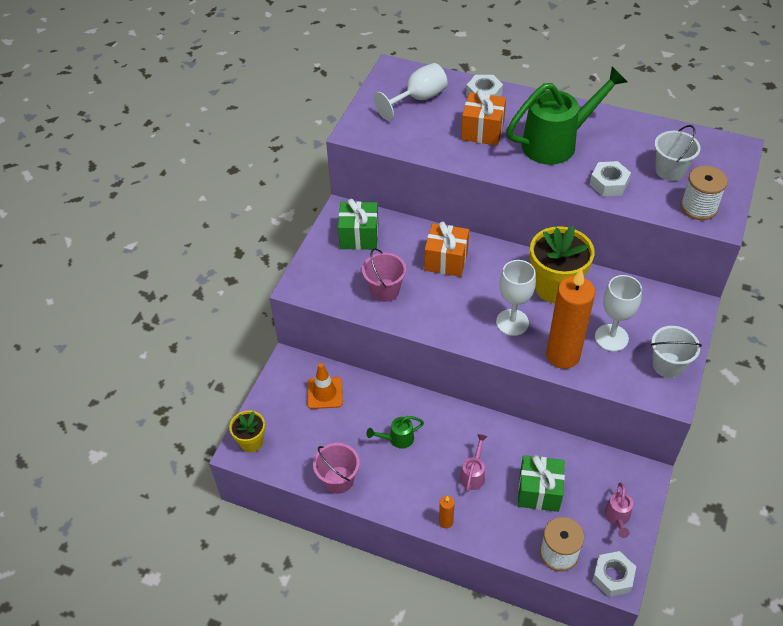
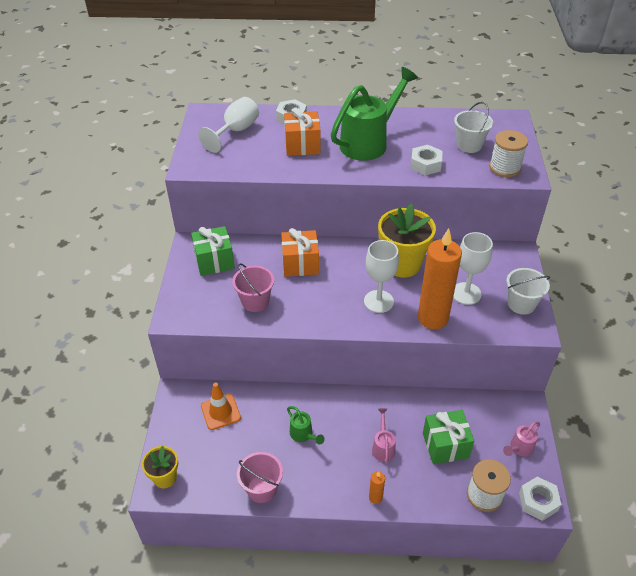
camera: 20 degrees left, 5 degrees down
green watering can [366,416,424,449] -> green watering can turned 90 degrees counterclockwise [287,406,325,445]
pink watering can [604,482,633,538] -> pink watering can turned 60 degrees clockwise [503,421,540,456]

